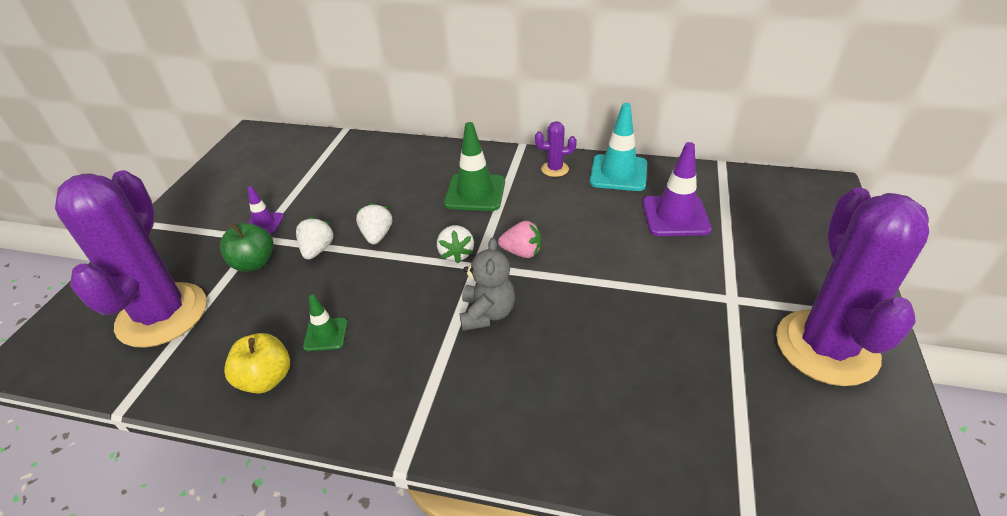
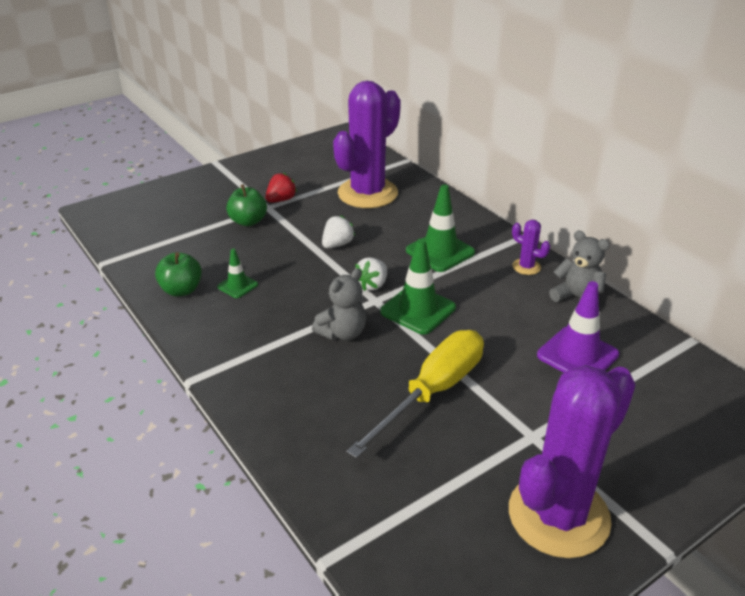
camera: 40 degrees right, 5 degrees down
purple cactus [55,170,207,348] -> purple cactus moved to [333,81,401,208]
yellow apple [224,333,290,394] -> green apple [155,252,202,297]
purple traffic cone [247,186,284,234] -> red strawberry [266,172,297,202]
white strawberry [296,217,334,260] -> none
pink strawberry [498,221,541,258] -> green traffic cone [380,239,456,335]
turquoise traffic cone [590,103,647,191] -> grey teddy bear [549,230,610,302]
none -> yellow screwdriver [346,330,484,459]

